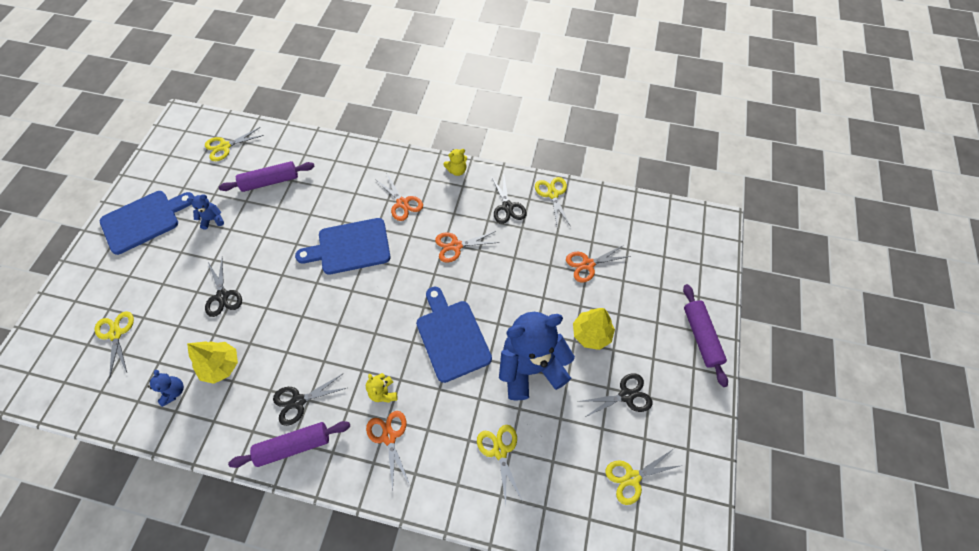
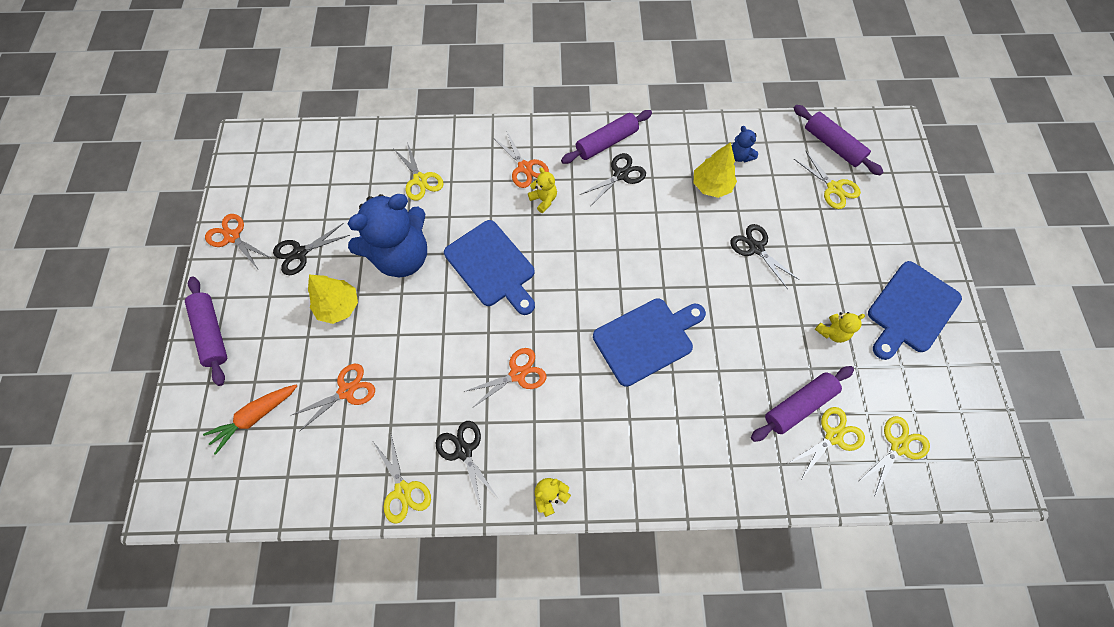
camera: 165 degrees right, 5 degrees up
blue teddy bear [187,194,224,230] -> yellow teddy bear [815,312,865,343]
orange scissors [375,174,423,221] -> orange scissors moved to [205,214,271,269]
yellow scissors [606,450,683,505] -> yellow scissors moved to [787,407,865,479]
none -> orange carrot [203,385,297,455]
none -> purple rolling pin [794,105,883,175]

